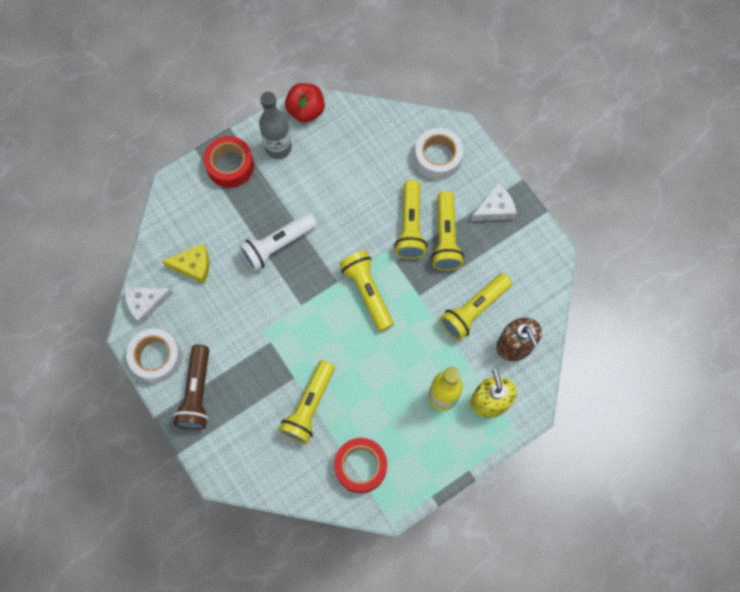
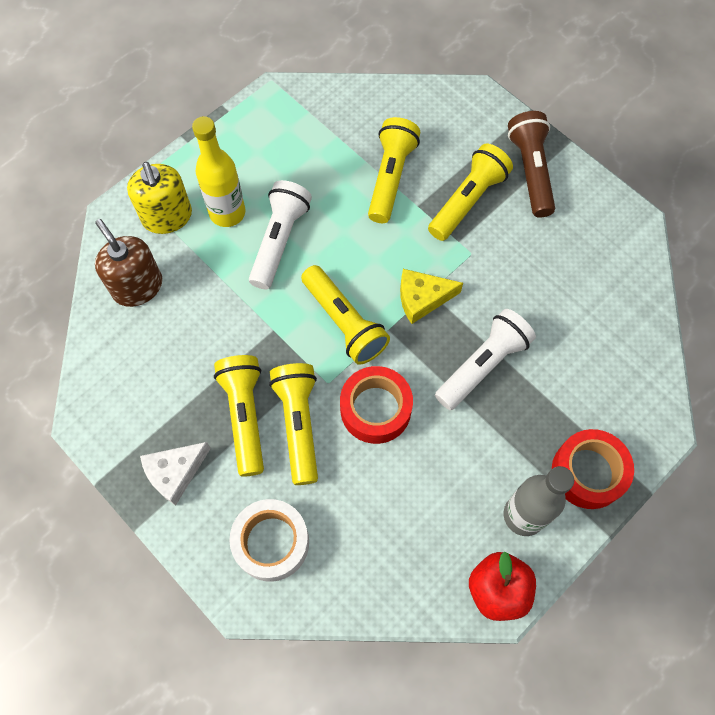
camera: 170 degrees right, 5 degrees down
white cheese [125,287,173,324] -> none
white tape [126,328,182,382] -> none
yellow cheese [162,243,209,284] -> yellow cheese moved to [400,269,463,324]
red tape [334,438,387,493] -> red tape moved to [340,366,413,444]
yellow flashlight [440,273,512,341] -> yellow flashlight moved to [428,144,513,241]
none -> white flashlight [249,180,312,289]

